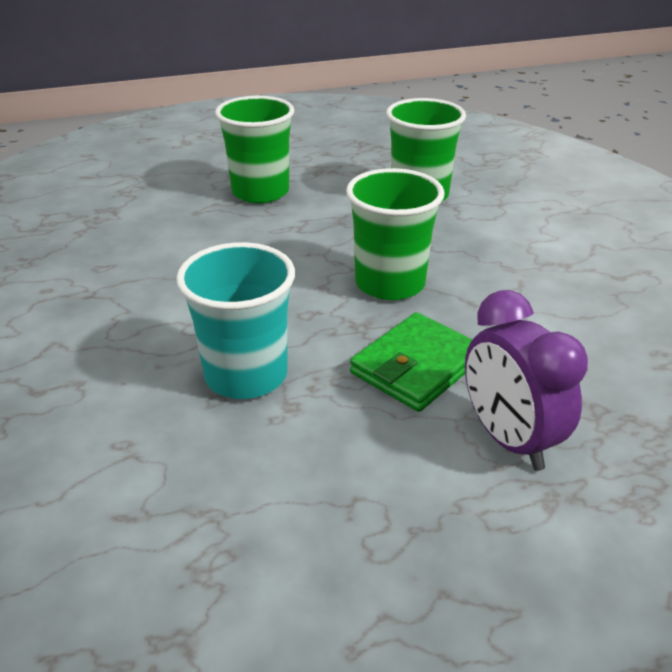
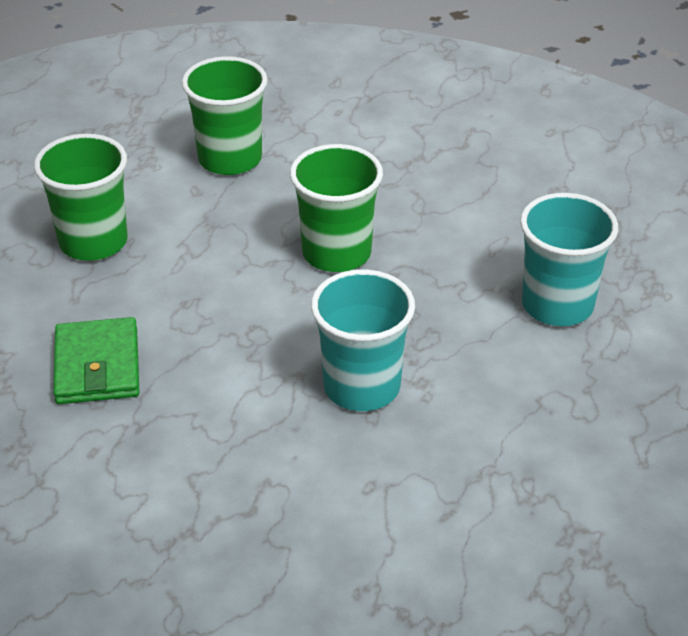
camera: 50 degrees left, 5 degrees up
green wallet [350,312,473,412] -> green wallet moved to [53,317,140,404]
purple clock [465,290,588,471] -> turquoise cup [520,193,618,326]

